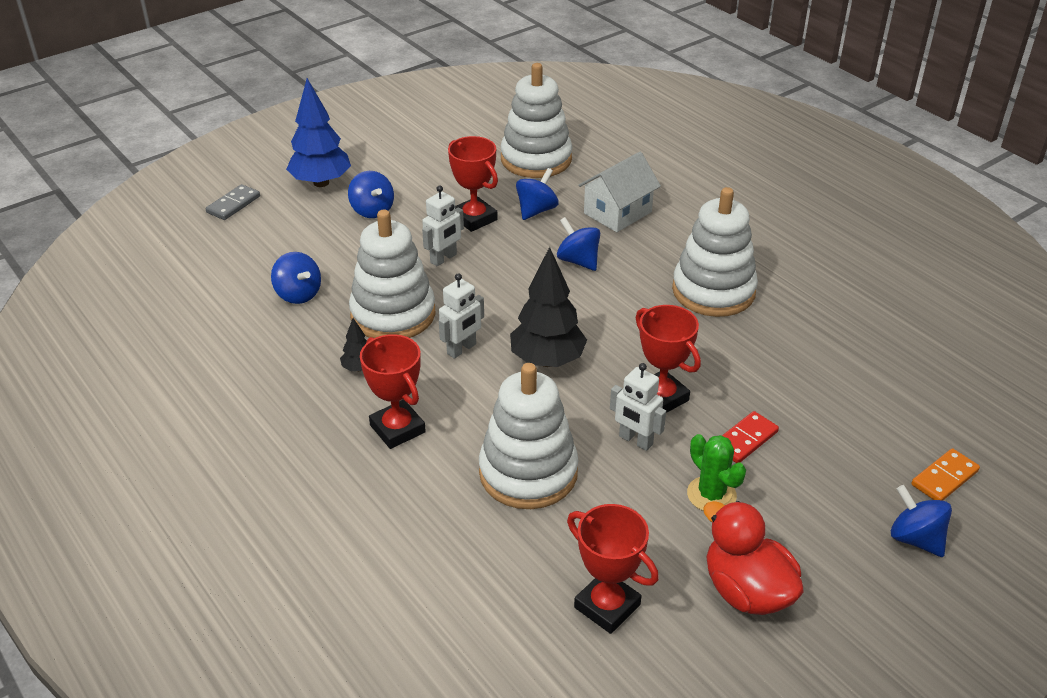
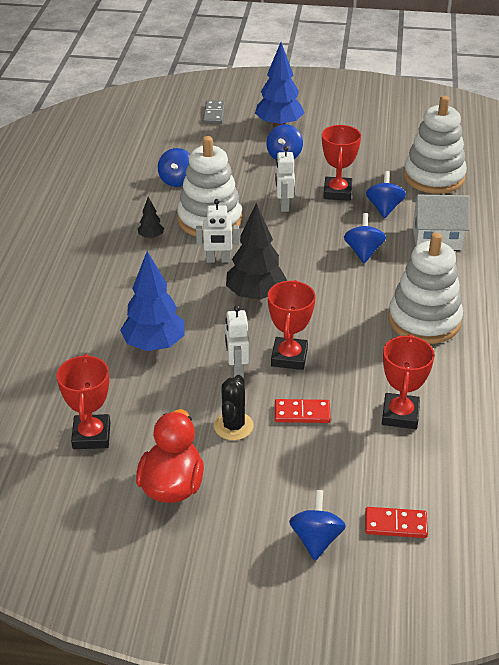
camera: 45 degrees right, 0 degrees up
grey domino [206,184,260,220] -> grey domino turned 75 degrees counterclockwise [203,100,225,124]
red trophy [360,334,426,449] -> red trophy moved to [382,334,435,429]
white robot [422,186,464,266] -> white robot turned 90 degrees clockwise [275,146,295,212]
white stacking toy [479,363,578,509] -> blue tree [120,251,185,351]
blue spinning top [516,168,559,220] -> blue spinning top turned 75 degrees counterclockwise [366,171,406,218]
green cactus [687,434,746,511] -> black cactus [214,375,254,440]
orange domino [911,448,980,501] -> red domino [365,507,428,538]

